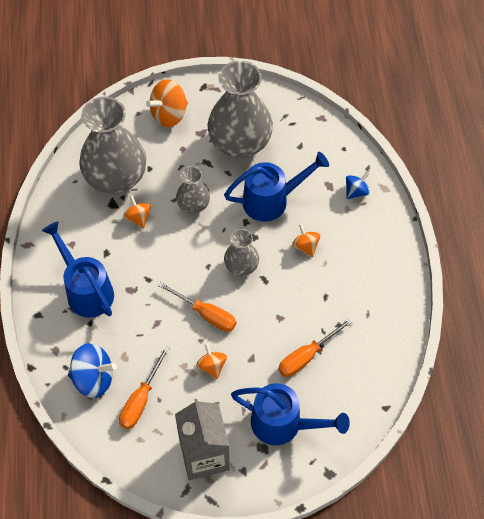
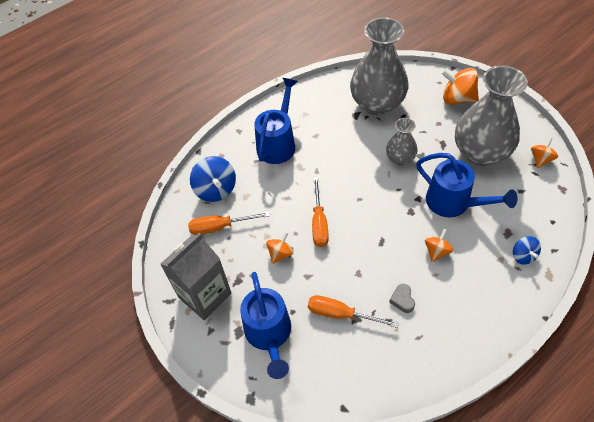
camera: 60 degrees right, 5 degrees down
orange spinning top [123,195,151,228] -> orange spinning top moved to [531,137,558,168]
grey vase [224,229,259,276] -> none
blue spinning top [346,171,370,199] -> blue spinning top turned 60 degrees clockwise [513,236,541,265]
none -> grey heart [389,284,415,313]

